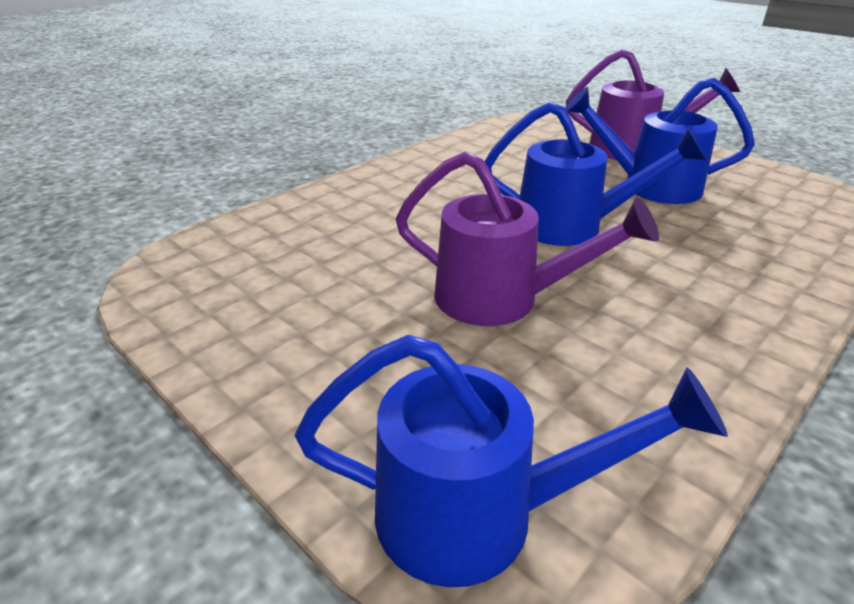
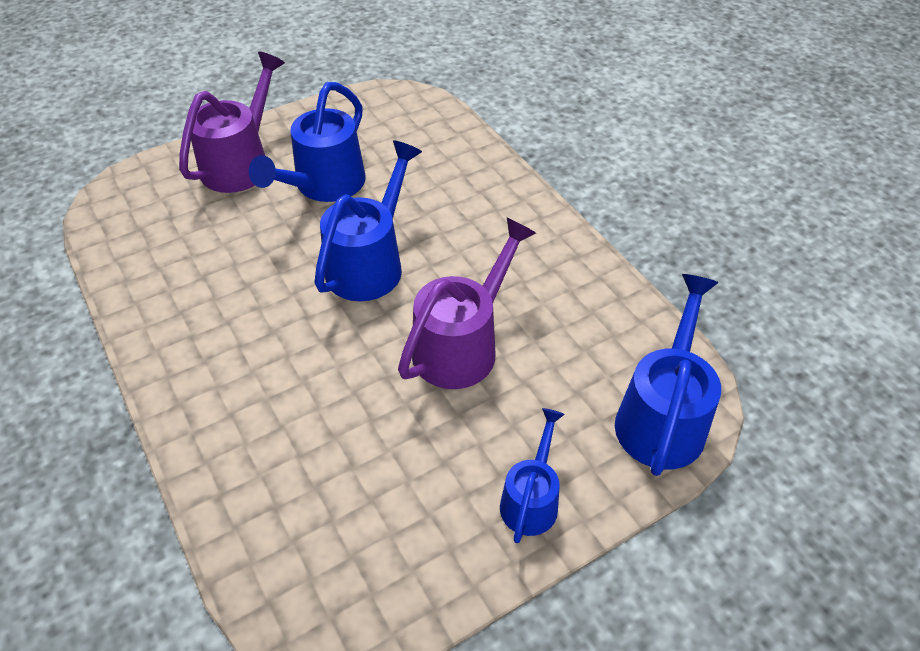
camera: 75 degrees left, 15 degrees up
none -> blue watering can [500,408,565,543]

